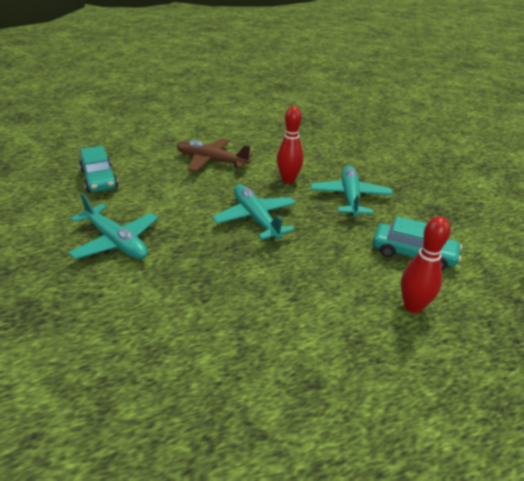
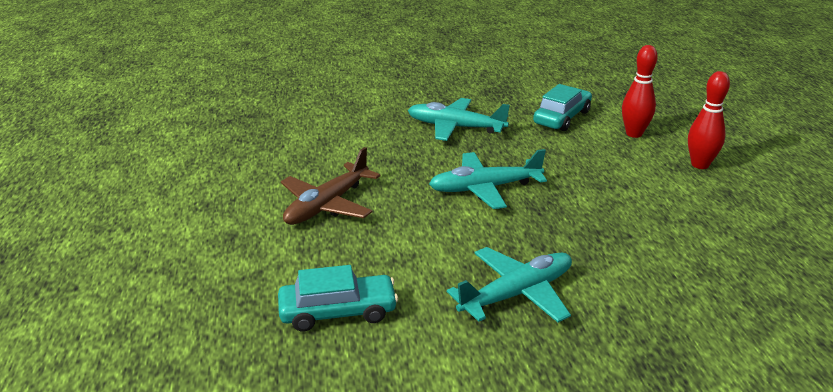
camera: 75 degrees left, 5 degrees down
red bowling pin [277,106,304,184] -> red bowling pin moved to [688,71,730,169]

